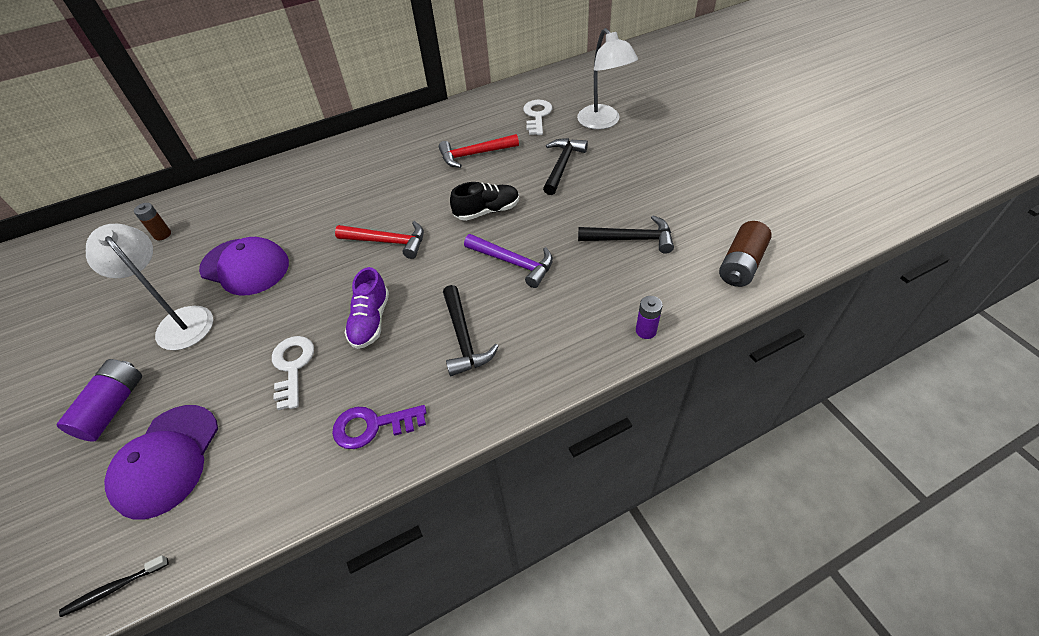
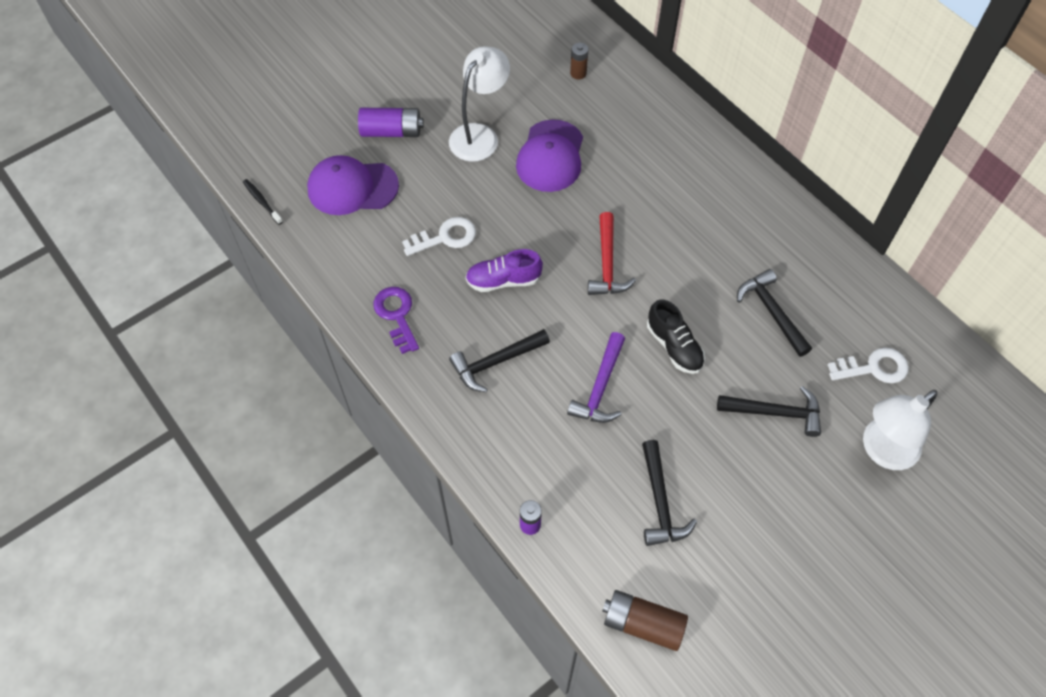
camera: 75 degrees right, 10 degrees up
red hammer [439,134,519,168] -> black hammer [737,269,812,357]

